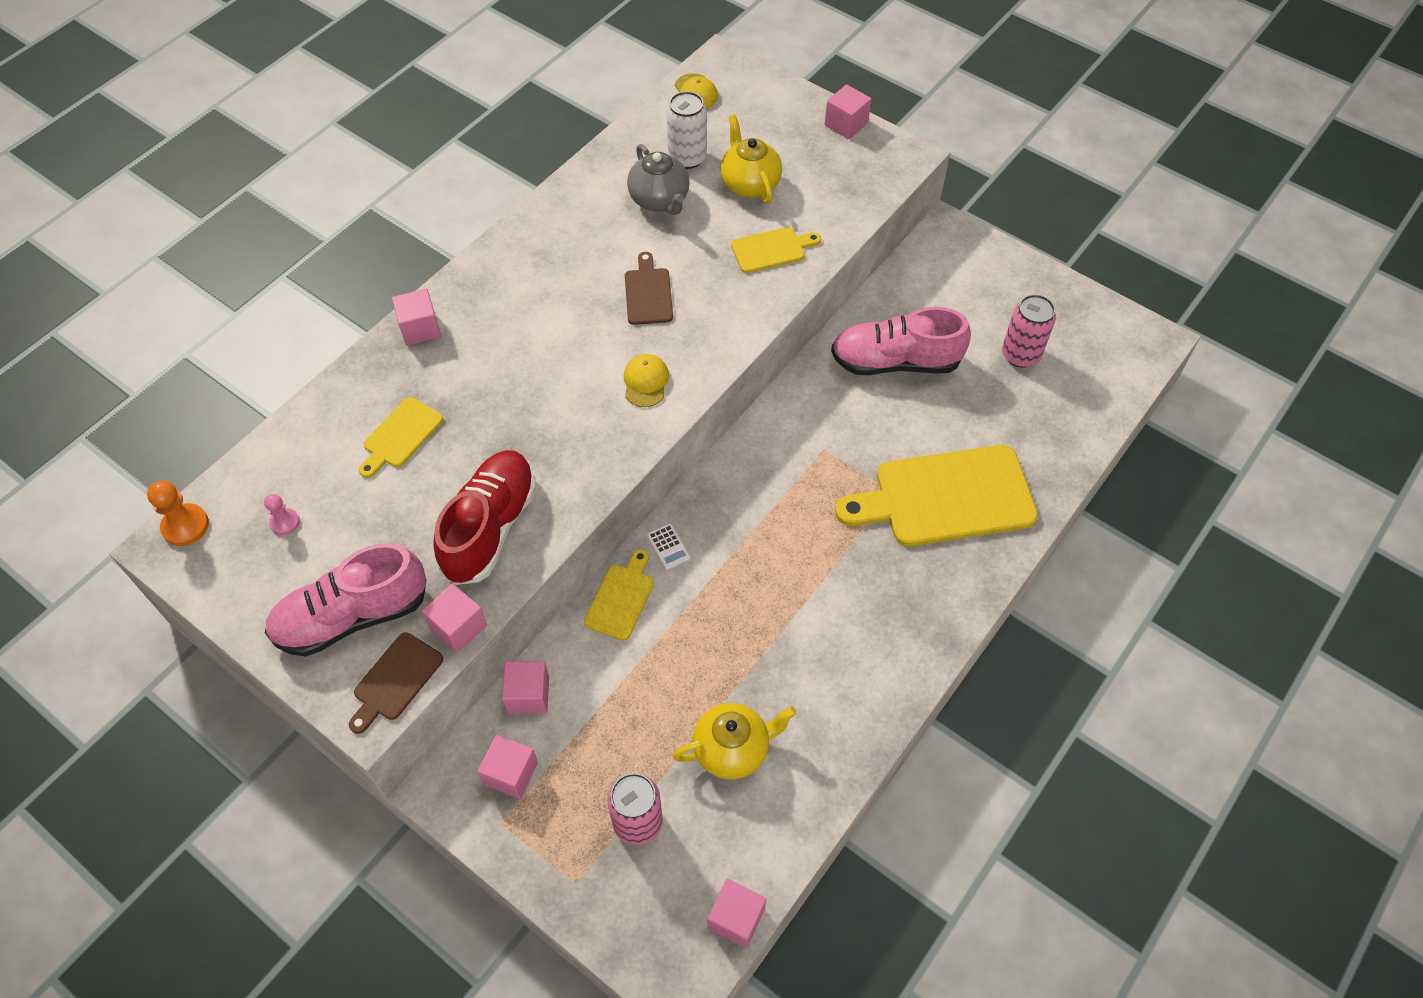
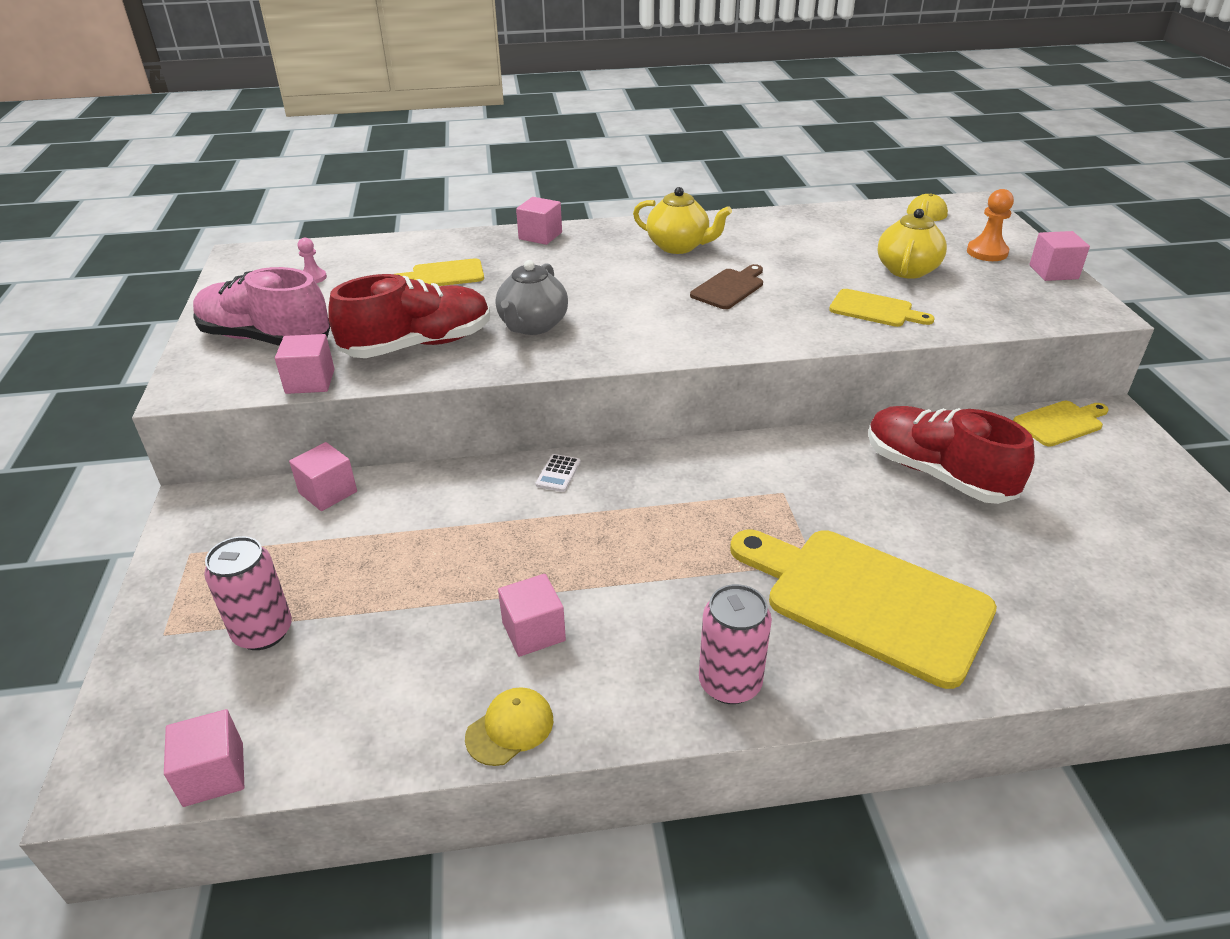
camera: 45 degrees right, 20 degrees down
orange pawn [147,481,209,546] -> orange pawn moved to [967,189,1014,261]
brown cutting board [349,632,443,734] -> none
pink cube [478,735,538,799] -> pink cube moved to [498,574,566,657]
yellow cutting board [584,549,654,641] -> yellow cutting board moved to [1013,401,1109,447]
yellow cap [624,354,669,407] -> yellow cap moved to [465,687,553,766]
grey teapot [627,144,690,215] -> grey teapot moved to [496,260,568,335]
white can [666,91,707,169] -> none
yellow teapot [673,703,797,779] -> yellow teapot moved to [633,187,732,254]
pink shoe [831,307,971,375] -> red shoe [868,406,1035,504]
pink can [1002,294,1056,368] -> pink can moved to [699,584,772,704]

